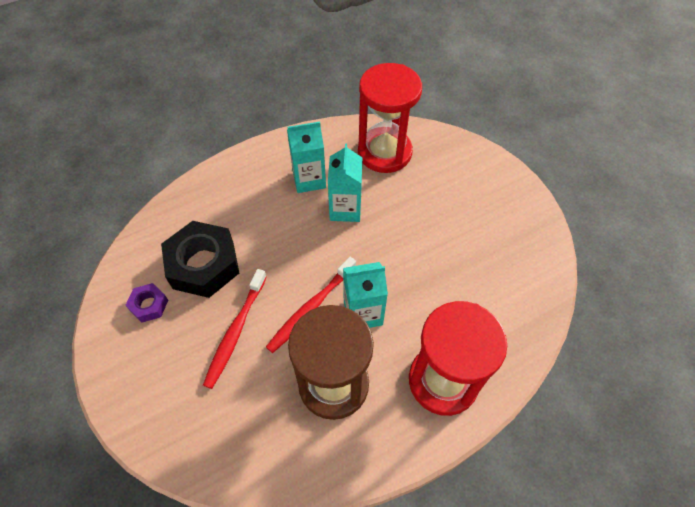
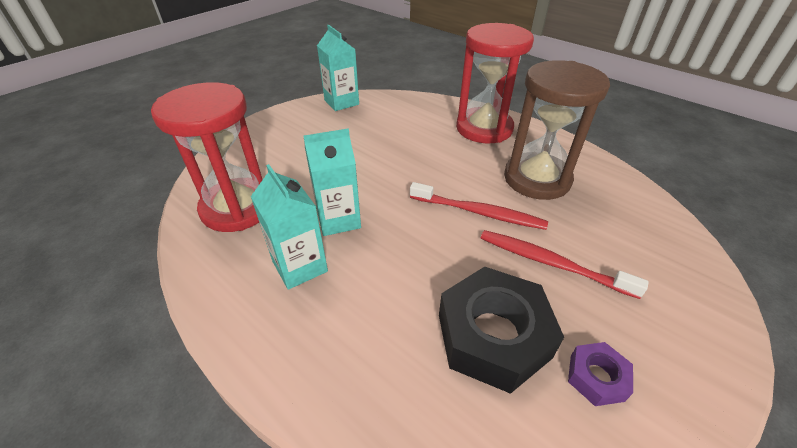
camera: 110 degrees left, 15 degrees down
red toothbrush [203,269,267,389] -> red toothbrush turned 150 degrees counterclockwise [481,230,649,299]
turquoise carton [343,262,388,328] -> turquoise carton moved to [317,25,359,111]

